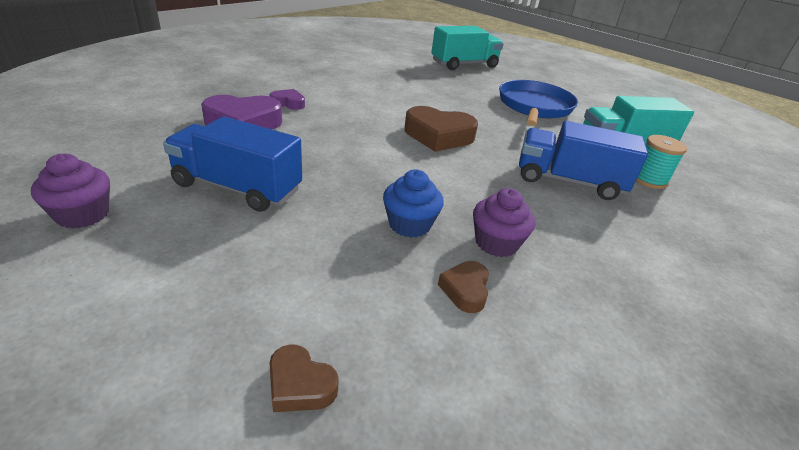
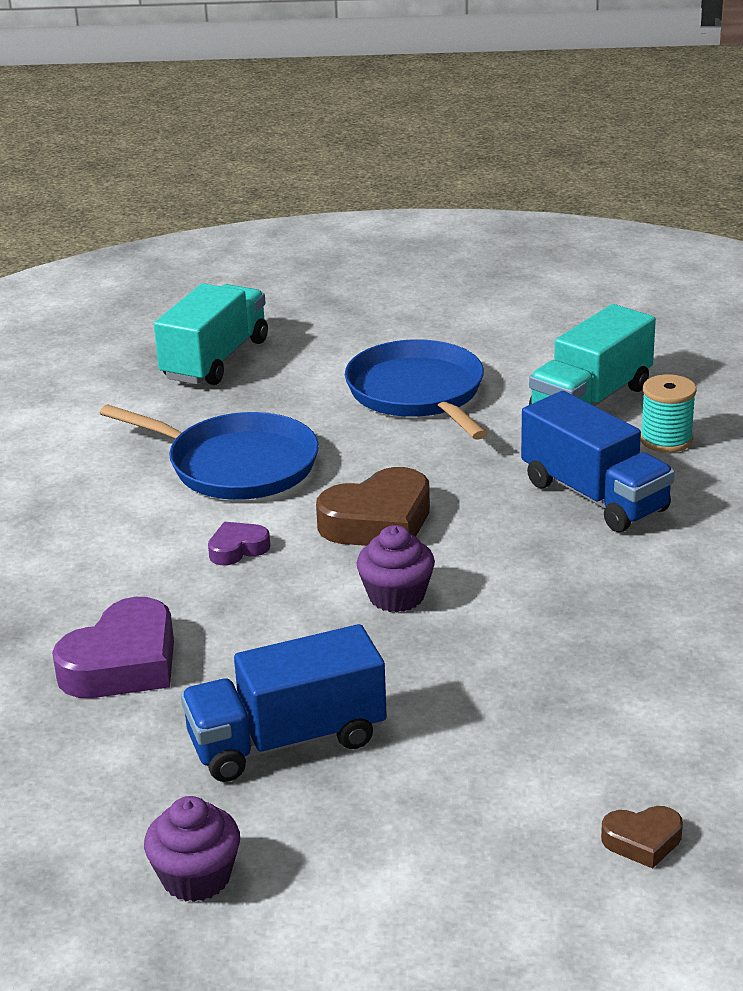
camera: 35 degrees left, 5 degrees down
purple heart [269,89,305,110] -> purple heart moved to [208,522,270,565]
blue cupcake [383,169,444,238] -> none
brown heart [438,261,489,313] -> none
purple cupcake [473,188,535,257] -> purple cupcake moved to [357,525,435,612]
blue truck [519,121,648,200] -> blue truck turned 105 degrees counterclockwise [521,391,675,532]
none -> blue pan [100,404,319,500]

